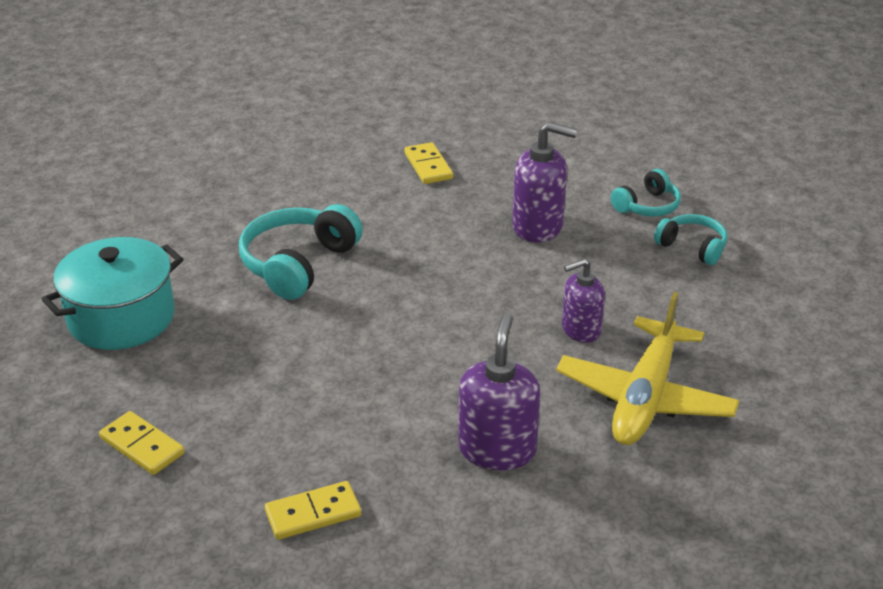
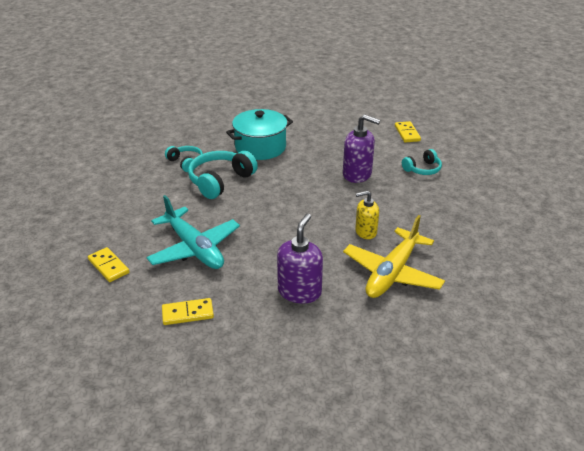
camera: 10 degrees right, 0 degrees up
turquoise pot [41,237,184,350] -> turquoise pot moved to [226,109,293,160]
yellow domino [404,142,453,184] -> yellow domino moved to [395,121,421,143]
purple soap dispenser [562,259,605,343] -> yellow soap dispenser [355,190,379,239]
turquoise headphones [654,214,727,265] -> turquoise headphones moved to [165,146,203,172]
none -> turquoise plane [146,195,240,269]

